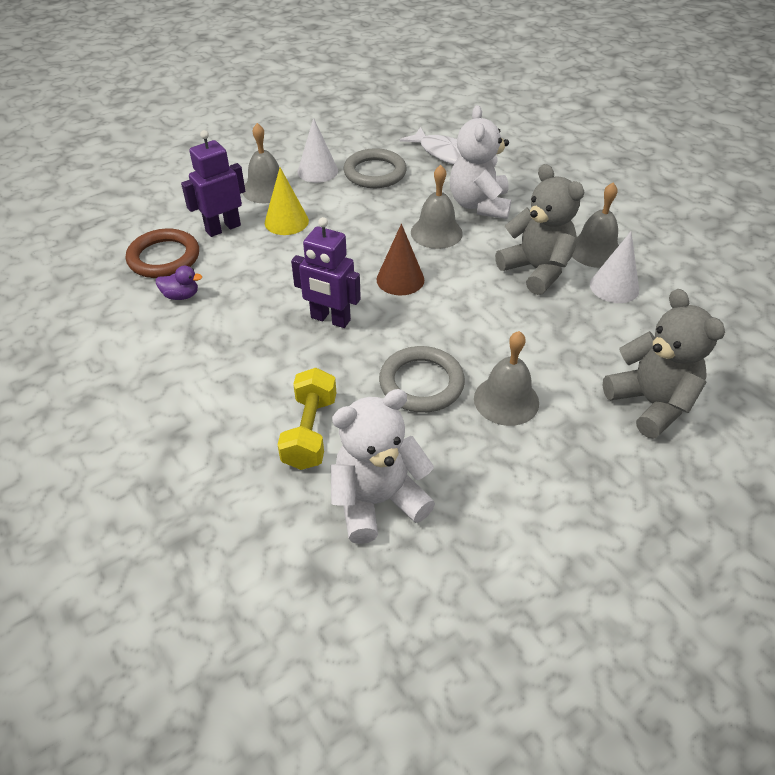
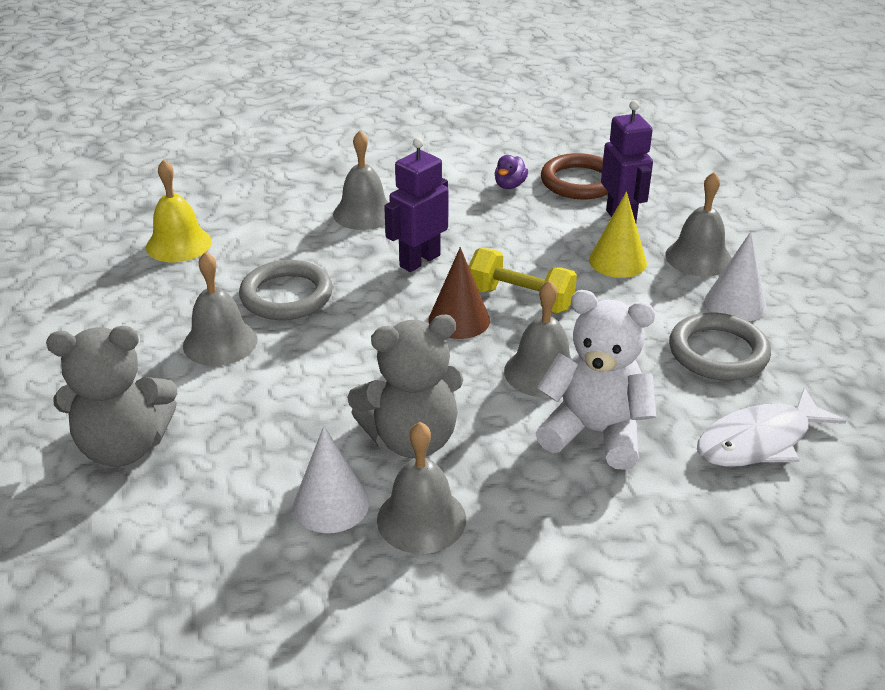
camera: 110 degrees right, 10 degrees down
yellow dumbbell [277,368,336,470] -> yellow dumbbell moved to [469,248,577,313]
white teddy bear [331,389,435,544] -> yellow bell [146,159,212,262]
none -> grey bell [333,131,389,230]

